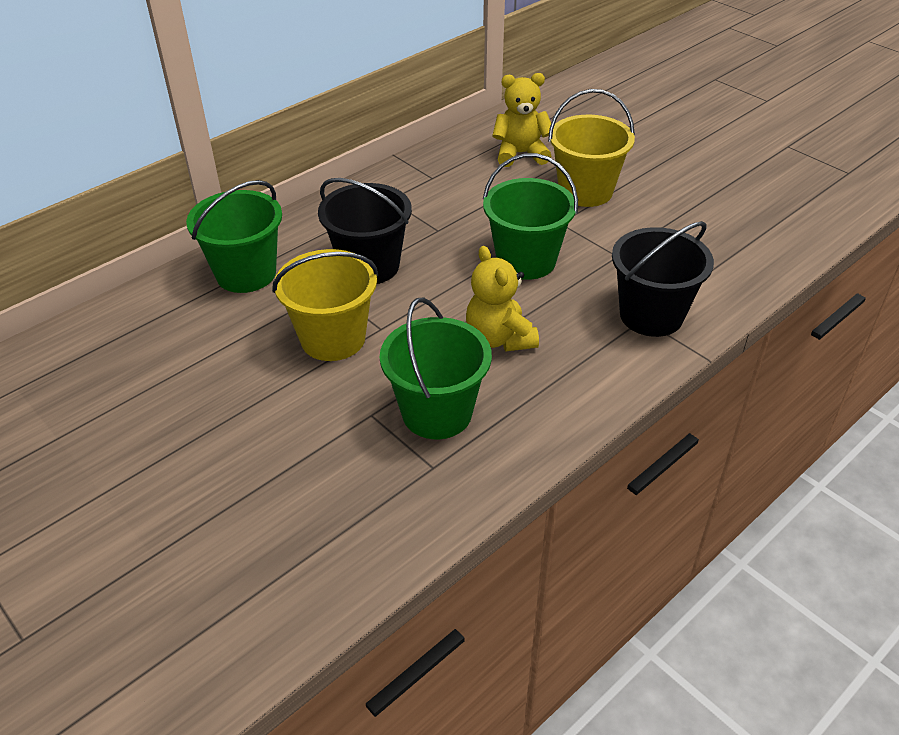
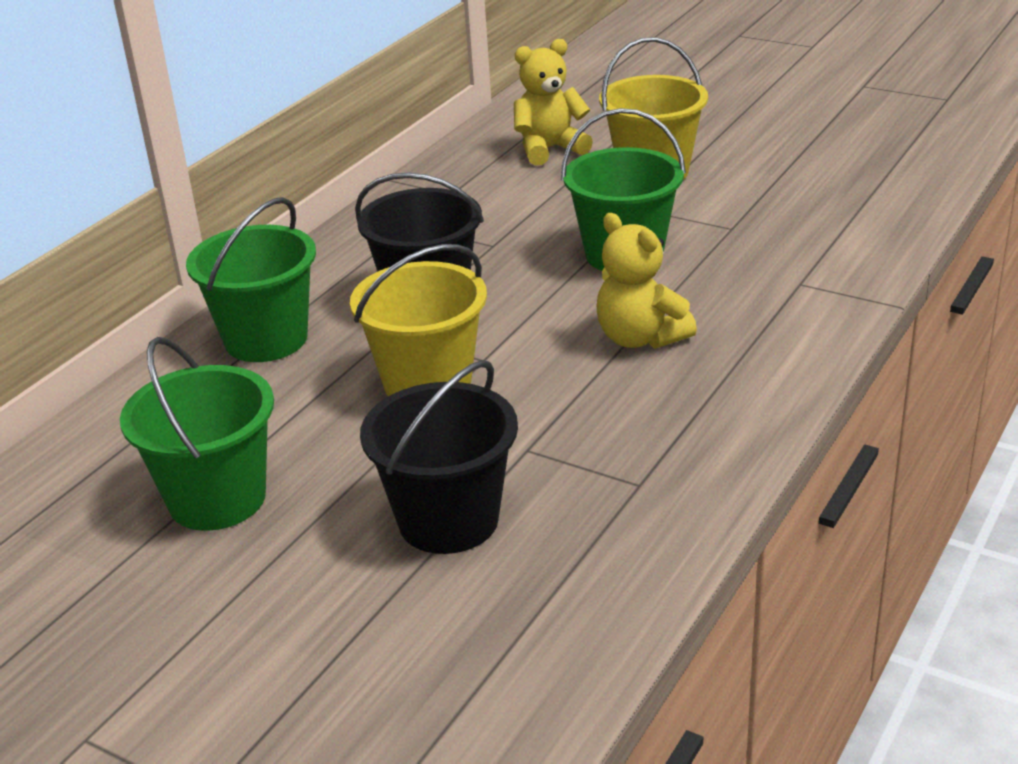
camera: 15 degrees left, 10 degrees down
green bucket [380,297,492,439] -> green bucket moved to [120,337,274,531]
black bucket [612,221,714,337] -> black bucket moved to [360,360,518,554]

